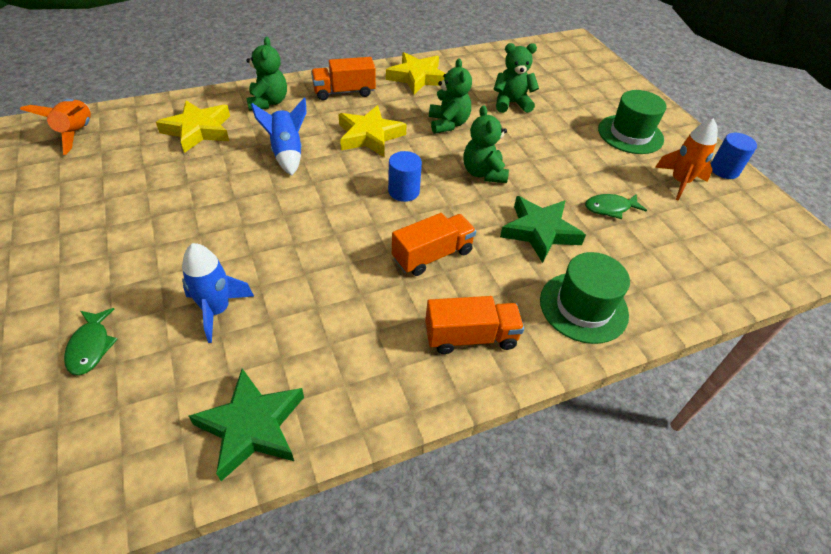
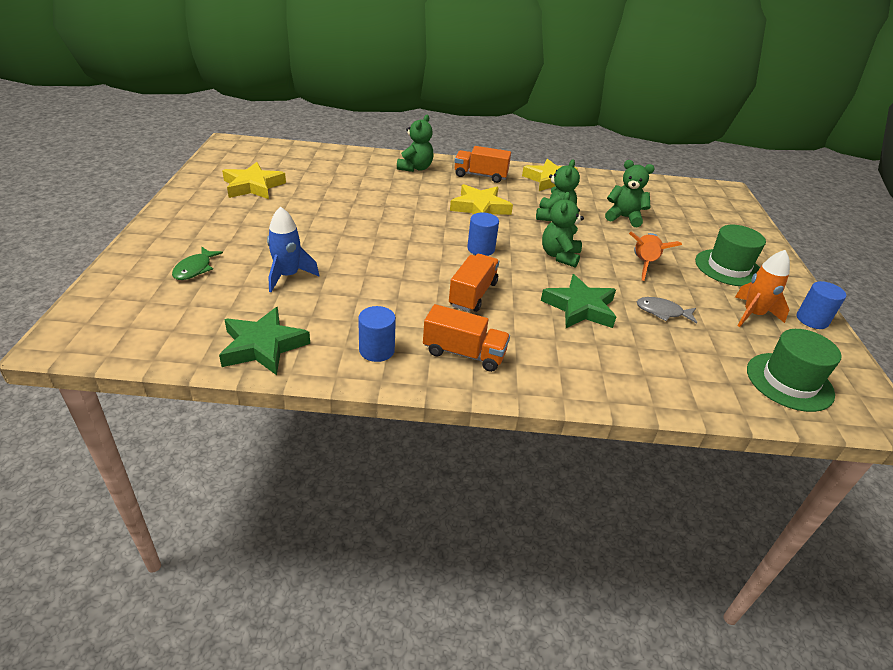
camera: 25 degrees right, 10 degrees down
orange rocket [20,99,91,155] -> orange rocket moved to [629,232,682,281]
yellow star [156,100,230,153] -> yellow star moved to [222,162,286,199]
blue rocket [251,98,307,176] -> none
orange truck [392,213,476,276] -> orange truck turned 60 degrees counterclockwise [449,254,499,312]
green hat [540,252,630,344] -> green hat moved to [747,329,842,412]
green fish [585,194,647,219] -> grey fish [637,297,697,324]
none -> blue cylinder [358,306,396,362]

